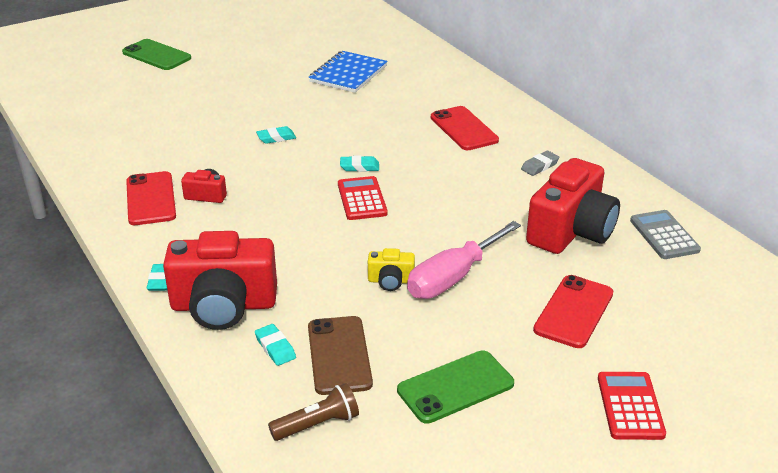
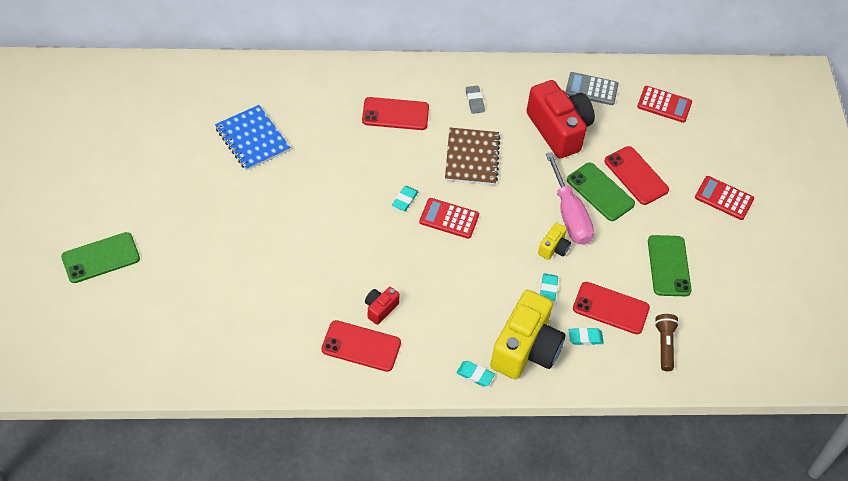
camera: 65 degrees left, 20 degrees up
red camera [163,231,277,330] -> yellow camera [490,290,565,379]
turquoise eraser [256,126,296,144] -> turquoise eraser moved to [540,273,558,301]
brown phone [308,316,373,395] -> red phone [573,282,650,334]
none -> brown notebook [445,128,500,185]
none -> green phone [567,163,635,221]
none -> red calculator [637,86,692,123]

